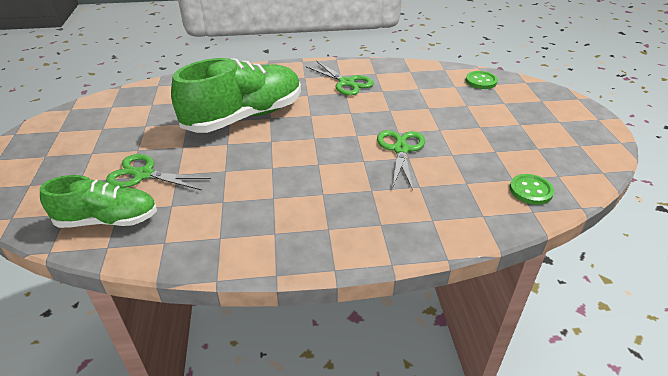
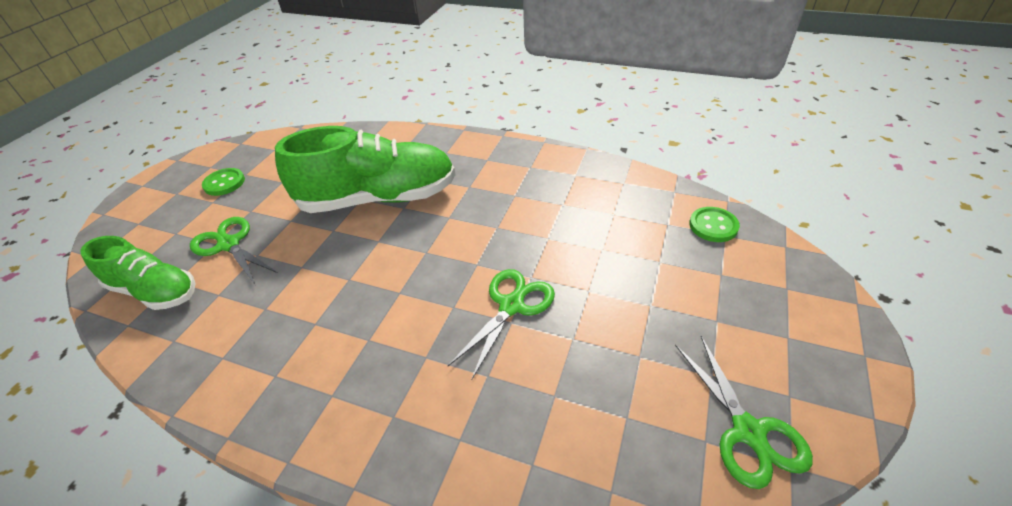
camera: 30 degrees right, 5 degrees up
green scissors [306,61,374,96] -> green scissors moved to [675,336,813,489]
green button [509,174,554,205] -> green button moved to [202,168,245,196]

